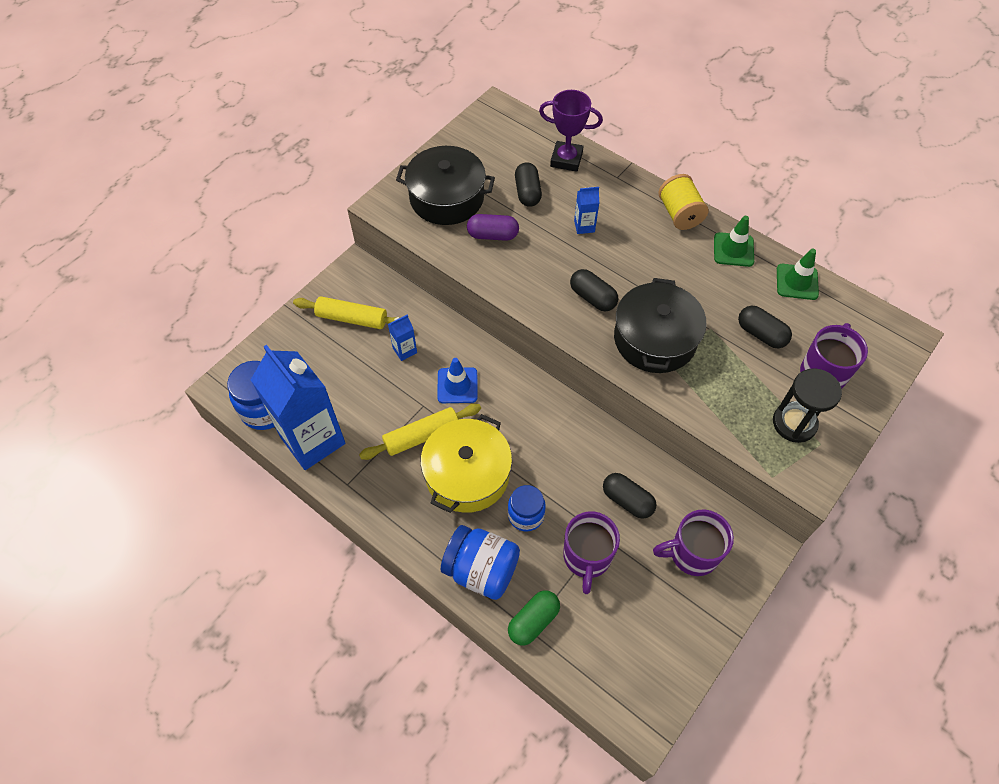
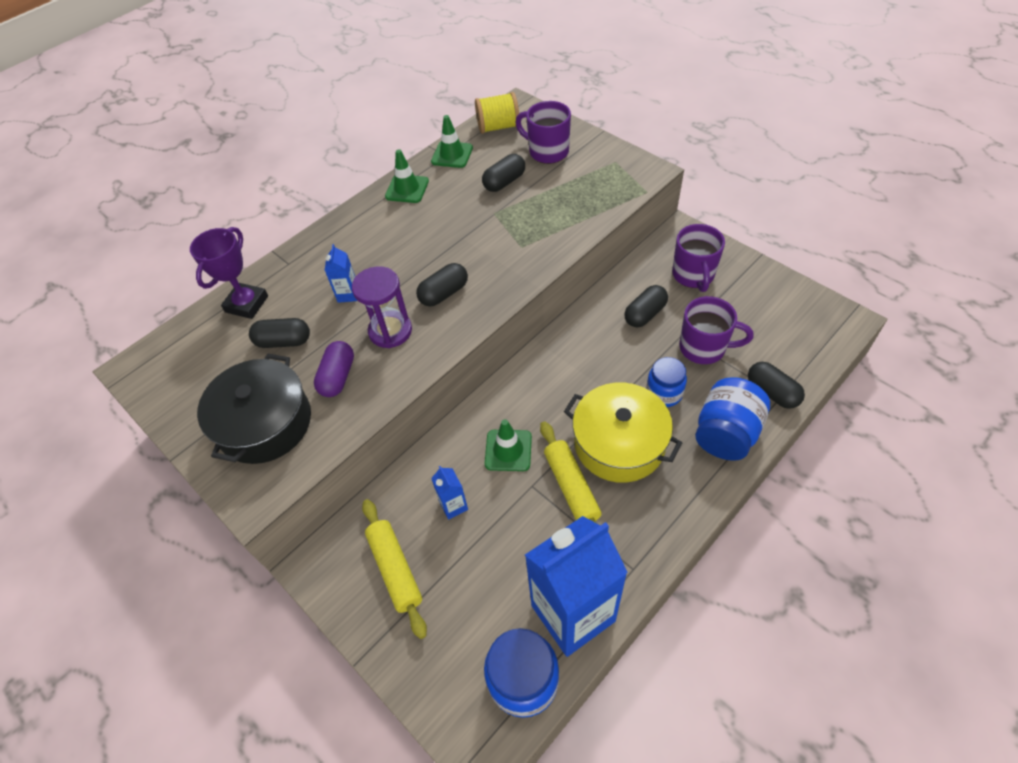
camera: 80 degrees left, 5 degrees down
yellow rolling pin [293,296,401,329] -> yellow rolling pin turned 45 degrees counterclockwise [362,499,427,639]
blue traffic cone [437,358,478,403] -> green traffic cone [485,419,532,471]
green capsule [508,591,560,645] -> black capsule [748,362,805,409]
black pot [614,278,707,373] -> none
yellow spool [658,174,708,230] -> yellow spool moved to [475,92,519,134]
black hourglass [773,368,842,443] -> none
none -> purple hourglass [352,266,412,348]

